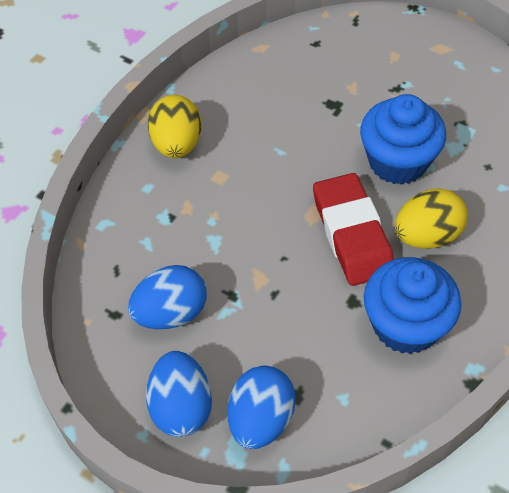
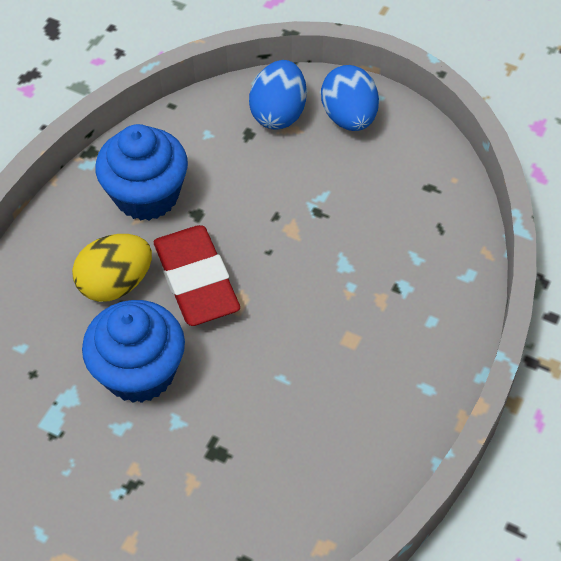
camera: 175 degrees right, 0 degrees up
blue egg [128,265,207,329] -> none
yellow egg [148,95,201,158] -> none

